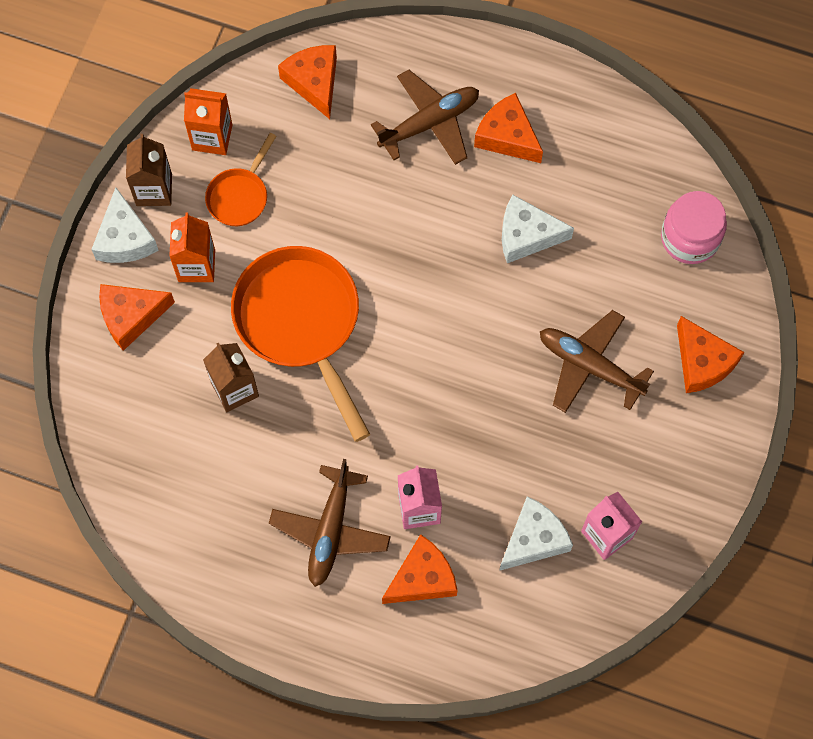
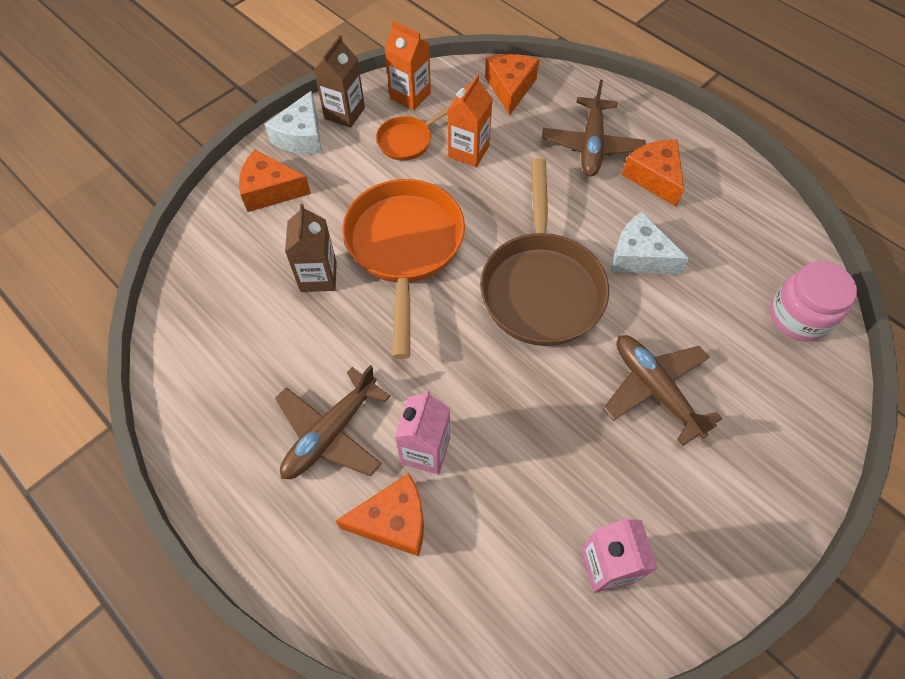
camera: 25 degrees right, 10 degrees down
orange carton [169,212,215,282] -> orange carton moved to [448,75,493,167]
brown plane [371,70,479,165] -> brown plane turned 105 degrees clockwise [542,80,646,176]
white cheese [499,496,573,571] -> none
orange cheese [677,316,744,393] -> none
none -> brown pan [480,158,609,346]

